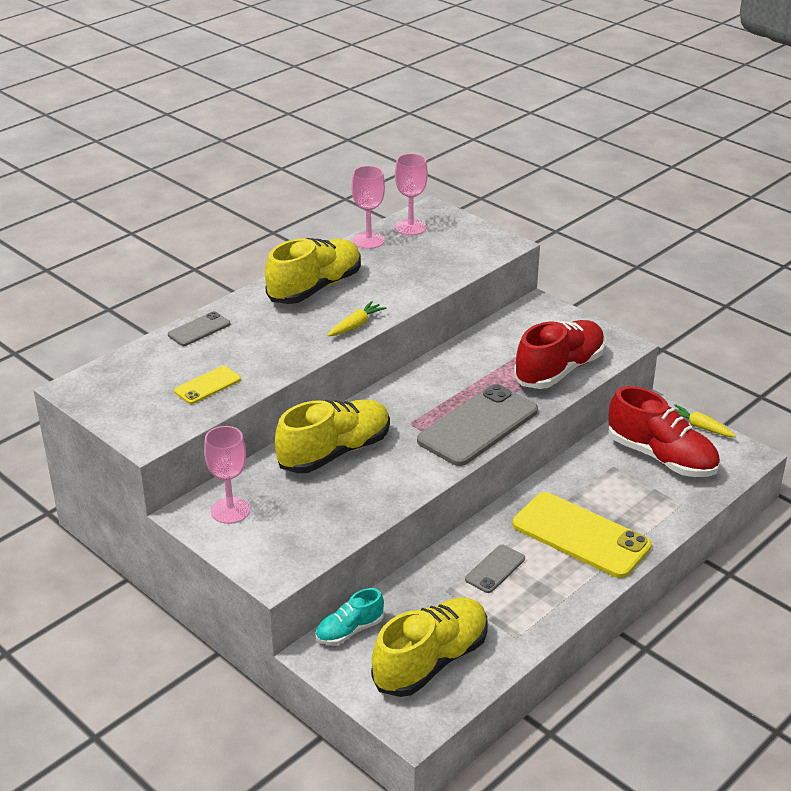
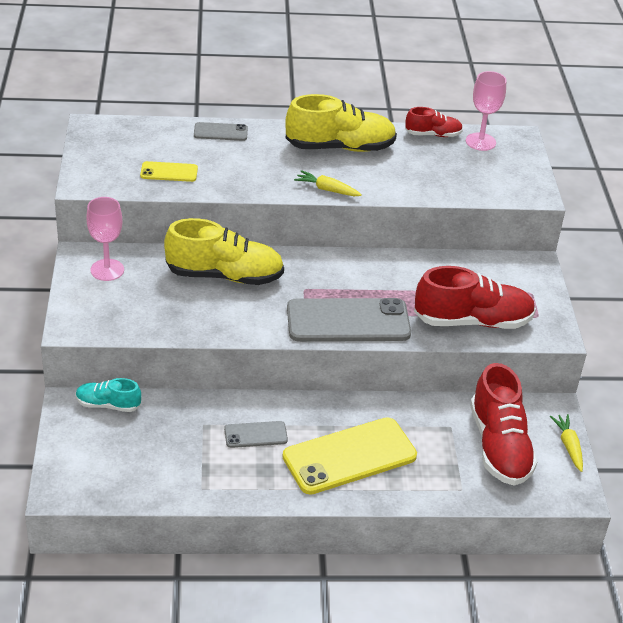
camera: 40 degrees right, 5 degrees up
yellow carrot [328,301,386,336] -> yellow carrot turned 150 degrees counterclockwise [294,170,362,196]
pink goblet [352,166,385,249] -> red shoe [405,107,463,137]
yellow shoe [371,597,488,697] -> none
yellow phone [512,492,652,578] -> yellow phone turned 75 degrees clockwise [282,417,417,495]

